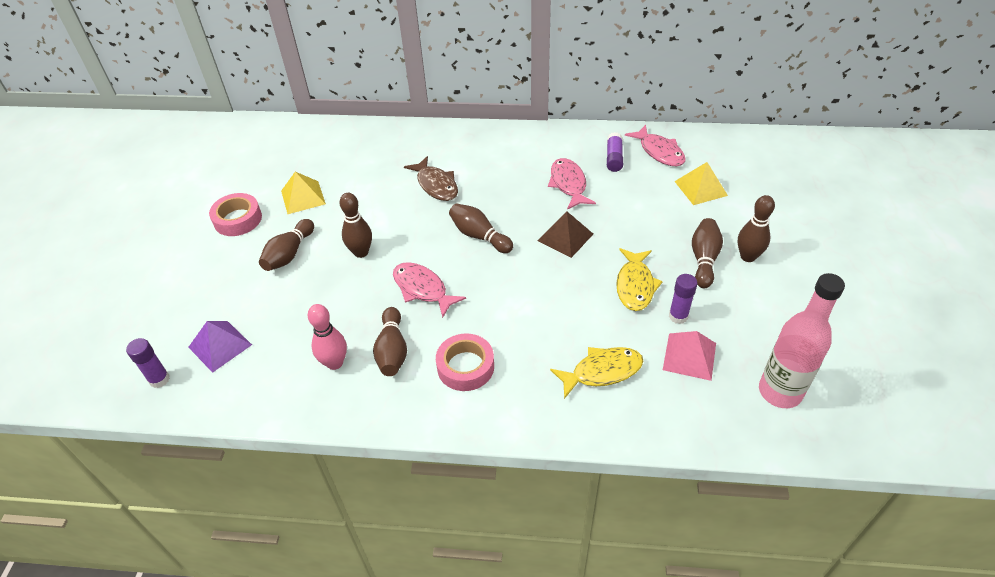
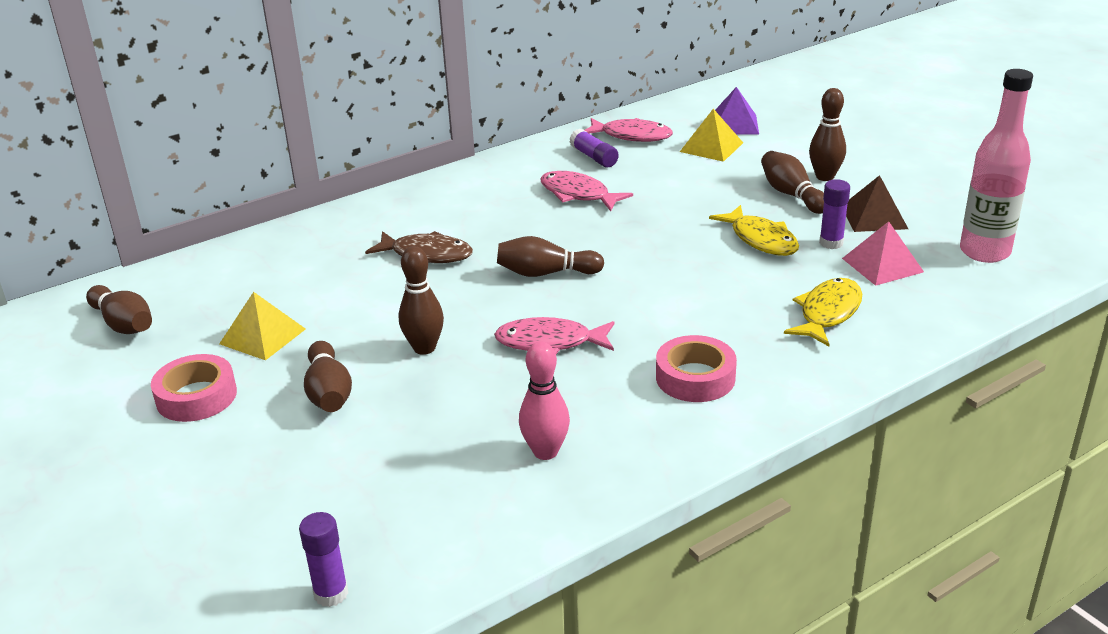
camera: 40 degrees left, 15 degrees down
purple pyramid [188,321,252,373] -> purple pyramid moved to [715,87,759,134]
brown bowling pin [373,307,407,376] -> brown bowling pin moved to [86,285,152,334]
brown pyramid [538,211,593,258] -> brown pyramid moved to [846,175,908,232]

